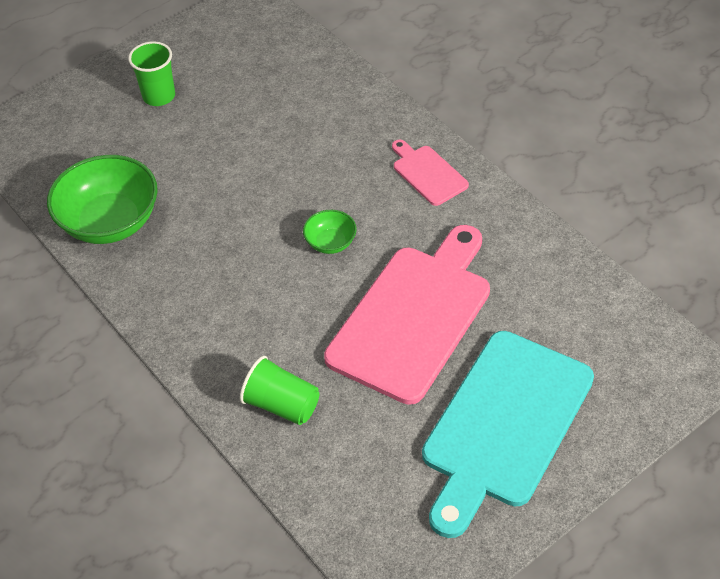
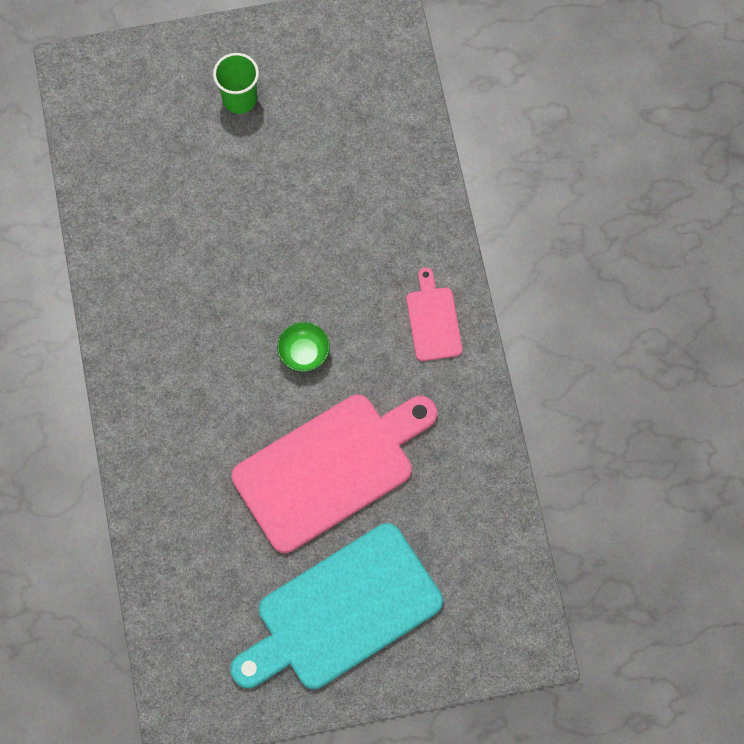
camera: 25 degrees right, 20 degrees up
green bowl [47,155,158,244] -> none
green cup [240,356,319,425] -> none

